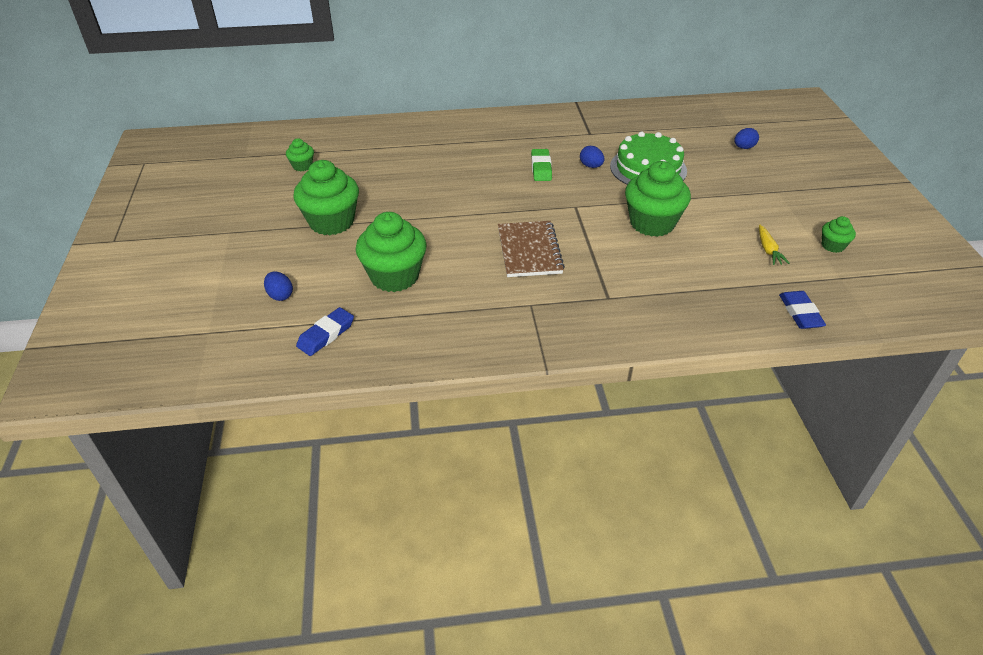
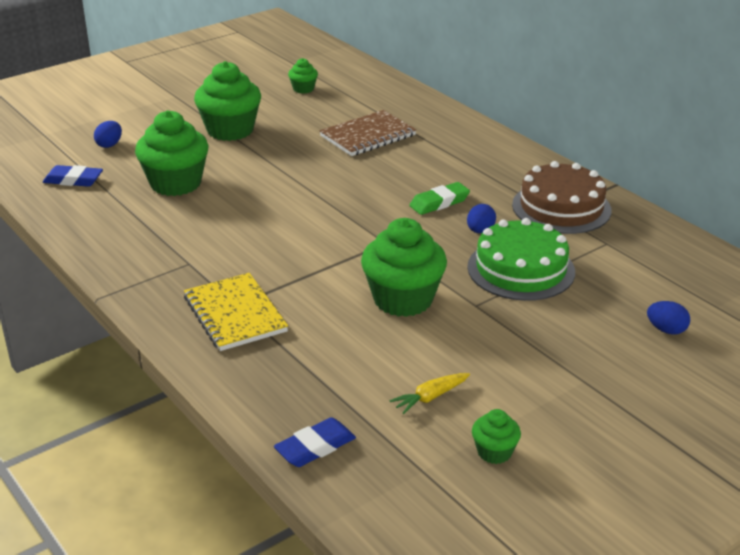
camera: 60 degrees right, 10 degrees down
brown notebook [498,221,565,277] -> brown notebook moved to [320,110,416,156]
none -> yellow notebook [184,273,288,351]
none -> brown cake [512,161,612,234]

